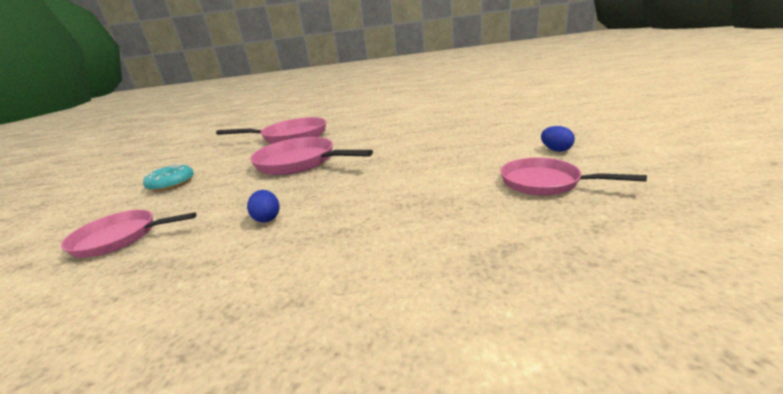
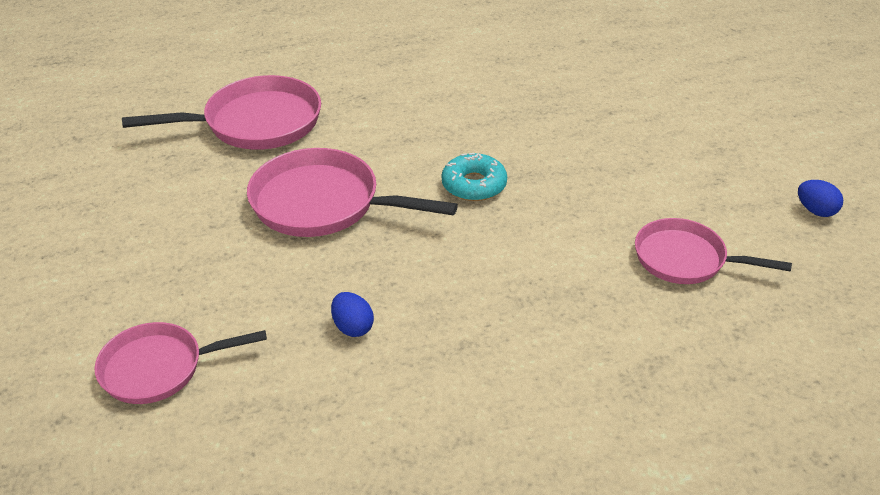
camera: 15 degrees left, 15 degrees up
turquoise donut [143,164,194,191] -> turquoise donut moved to [442,153,507,201]
blue egg [541,126,575,152] -> blue egg moved to [798,180,843,217]

